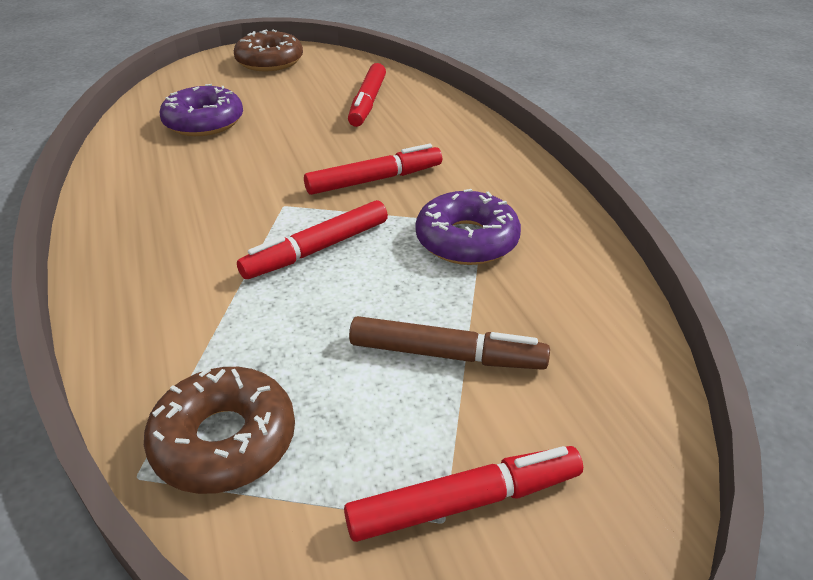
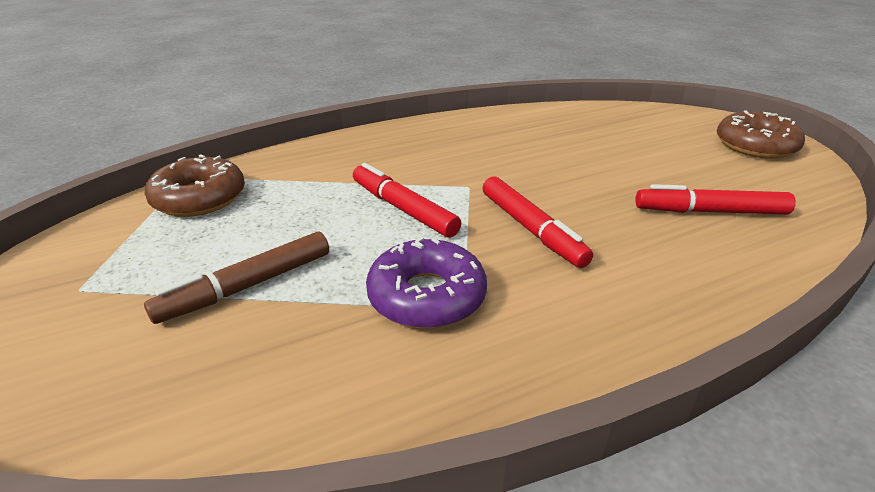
camera: 85 degrees right, 5 degrees down
purple donut [160,84,243,136] -> none
red marker [344,446,583,542] -> none
brown marker [349,316,550,370] -> brown marker turned 45 degrees clockwise [144,232,329,324]

